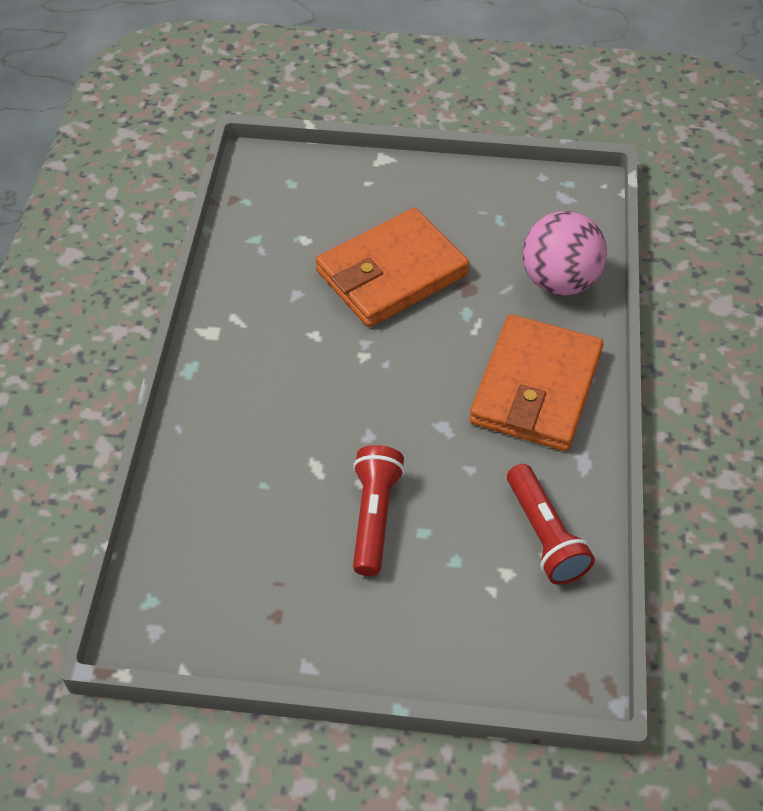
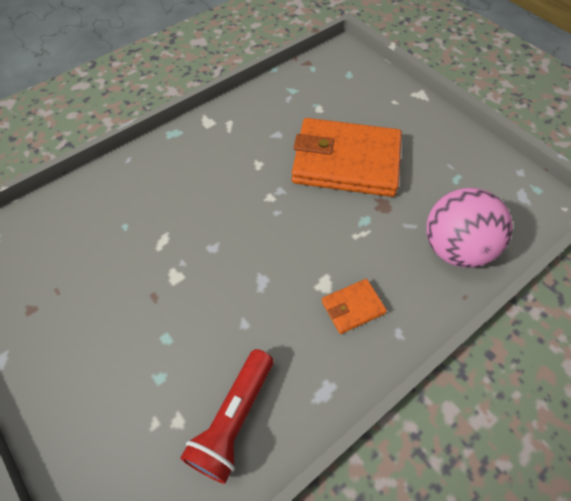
camera: 45 degrees right, 5 degrees up
red flashlight [353,445,405,576] -> none
orange wallet [469,314,604,451] -> orange wallet [322,279,387,334], size x0.43

